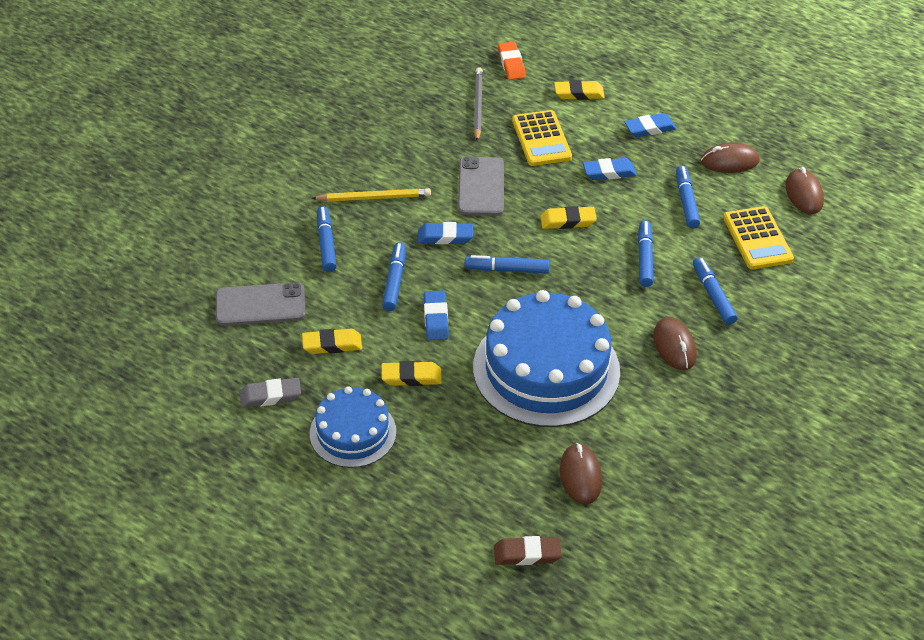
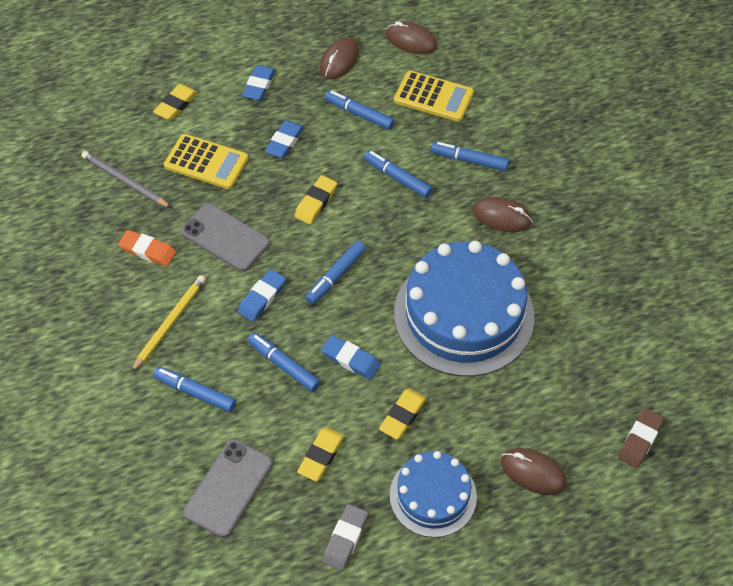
camera: 55 degrees left, 10 degrees up
orange eraser [498,42,526,80] -> orange eraser moved to [118,230,176,266]
brown mouse [560,443,602,505] -> brown mouse moved to [501,448,567,495]

